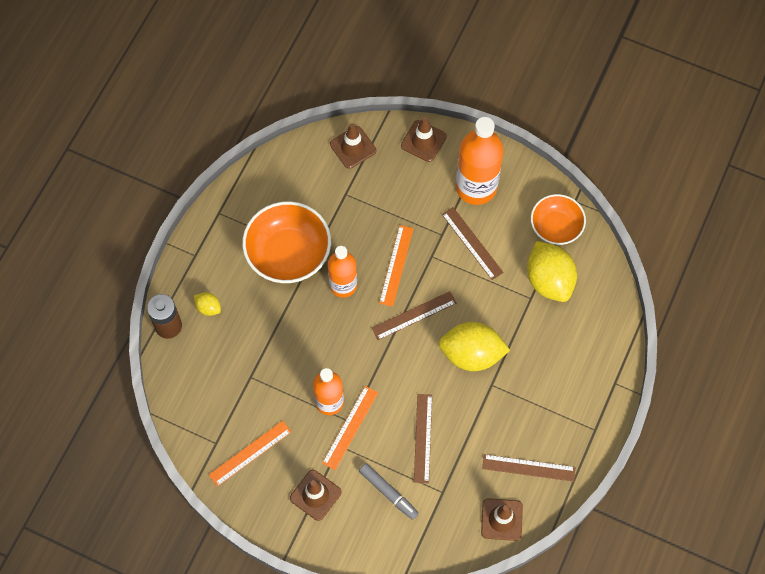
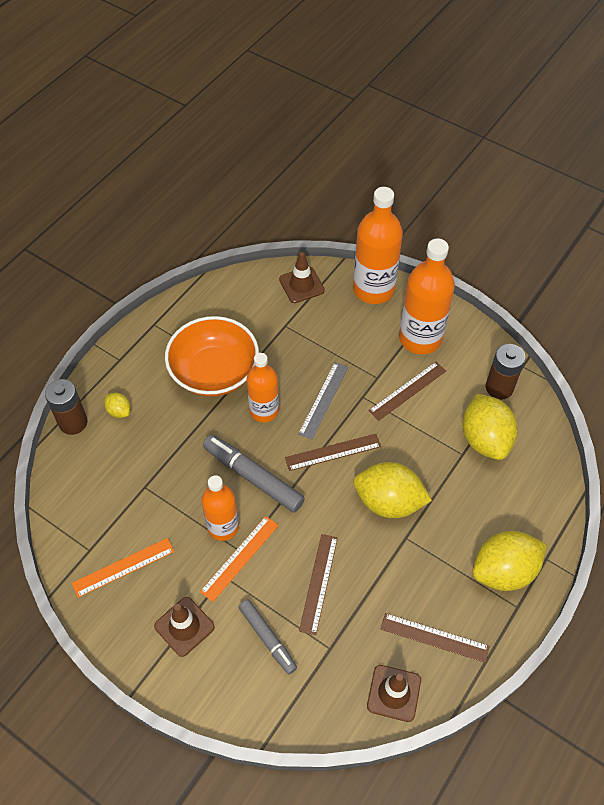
camera: 10 degrees right, 10 degrees down
orange ruler [379,225,413,307] -> grey ruler [298,362,348,440]
brown traffic cone [401,117,447,162] -> orange bottle [353,187,403,304]
brown ruler [442,207,504,280] -> brown ruler turned 75 degrees clockwise [368,362,446,421]
orange bowl [531,194,586,245] -> brown battery [486,344,526,399]
none -> grey marker [203,435,305,512]
none -> yellow lemon [472,531,547,591]

